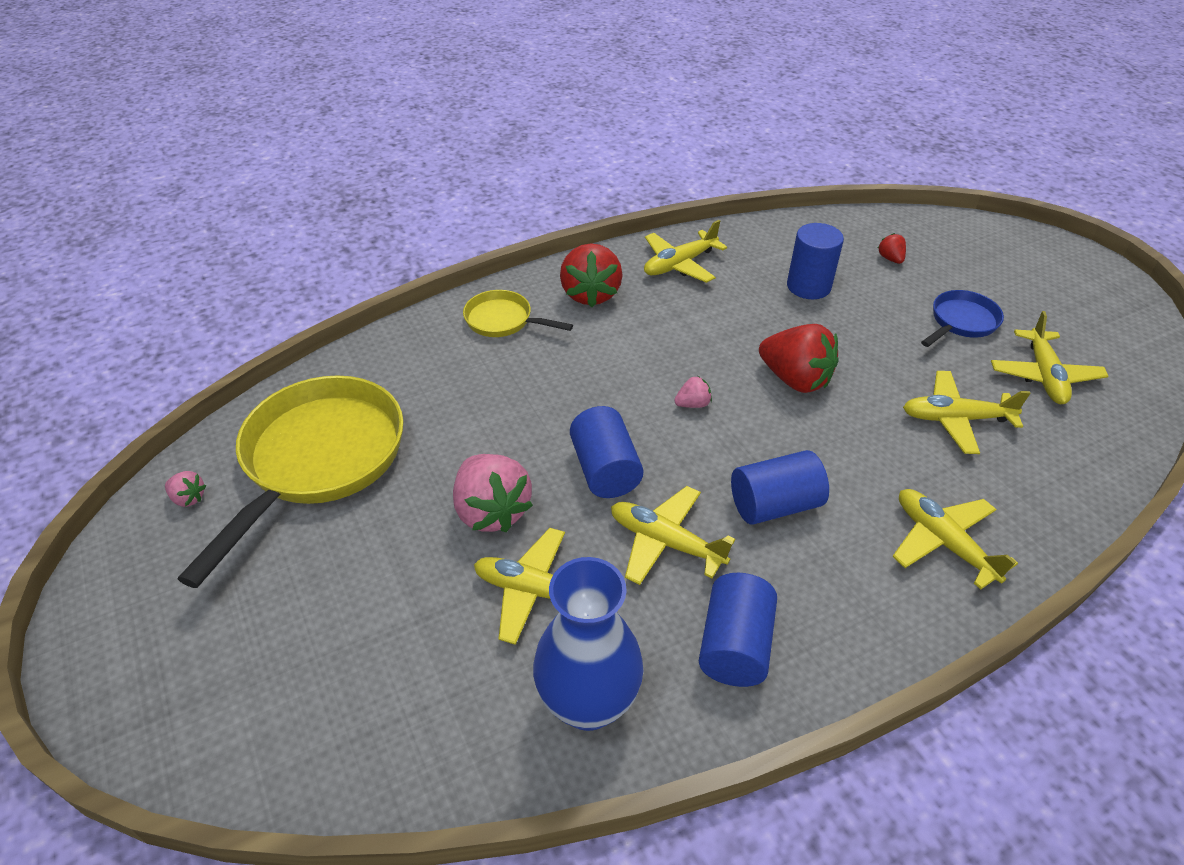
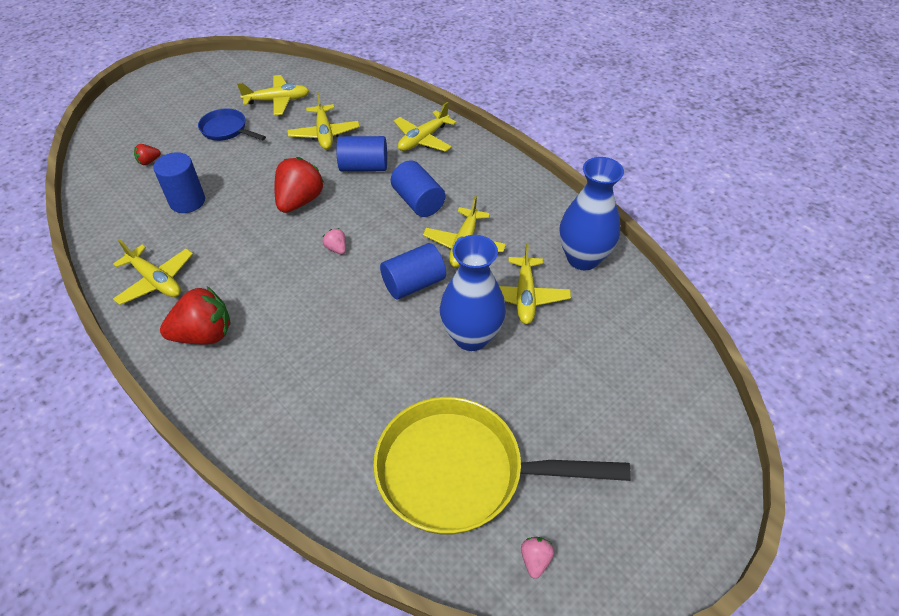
camera: 105 degrees left, 5 degrees up
pink strawberry [453,454,533,532] -> blue vase [440,235,506,351]
yellow pan [463,290,573,337] -> none
blue cylinder [699,573,777,687] -> blue cylinder moved to [336,136,387,171]

